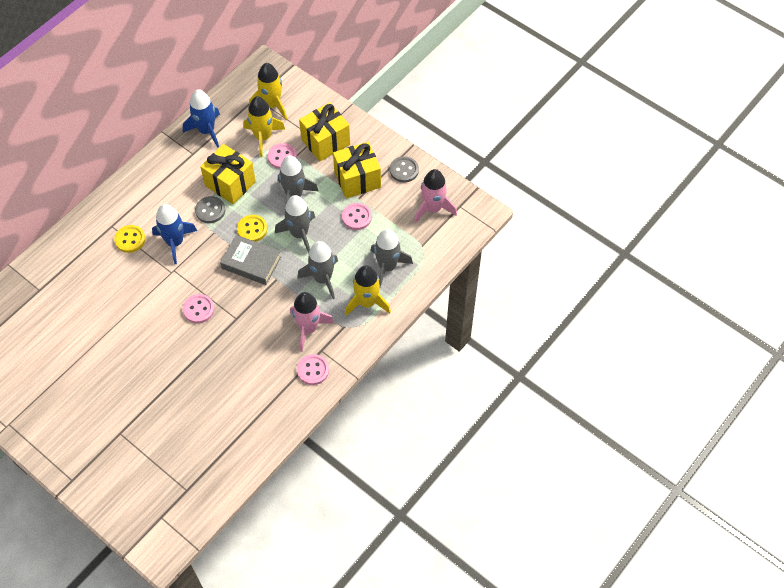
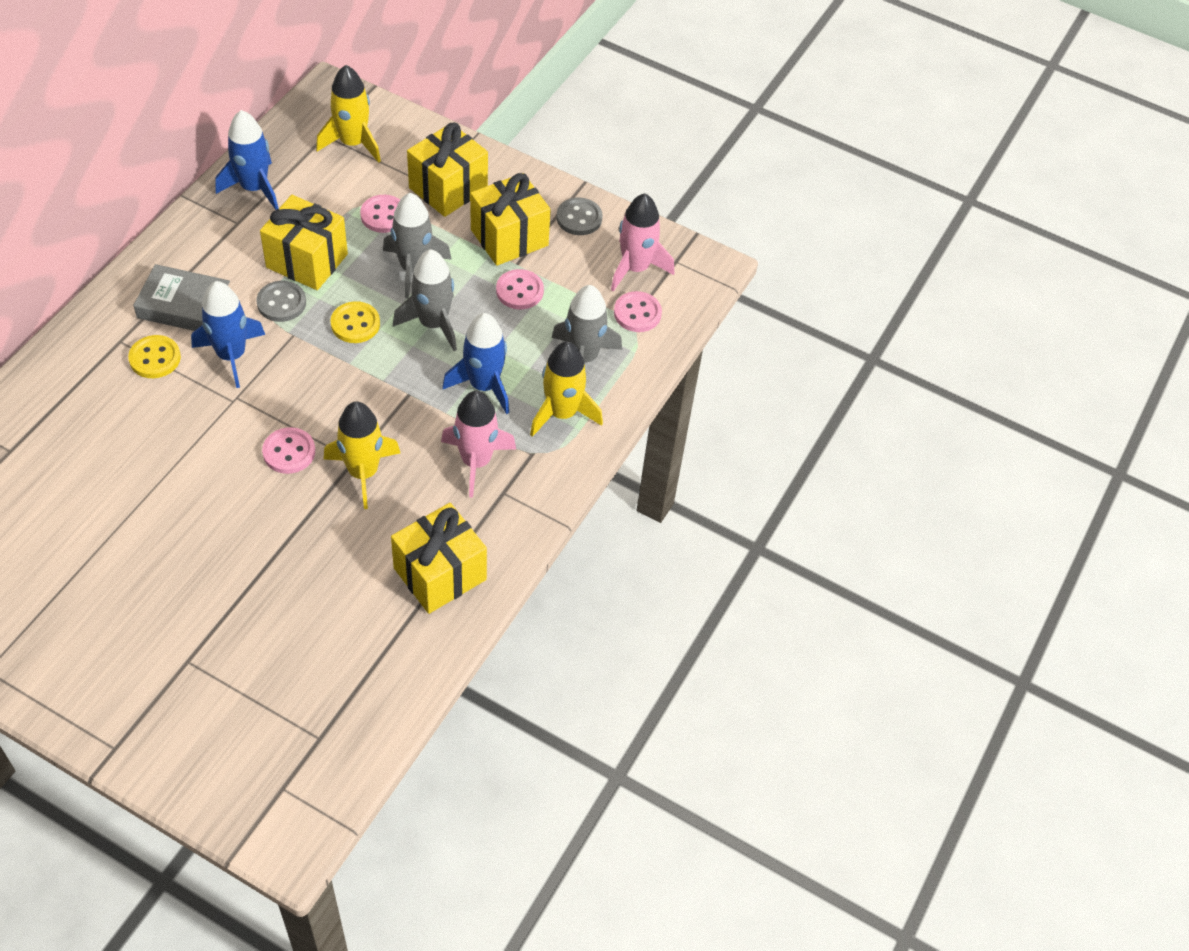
camera: 15 degrees left, 5 degrees down
grey book [220,235,281,285] -> grey book moved to [133,264,230,331]
yellow rocket [243,96,285,157] -> yellow rocket moved to [324,401,400,509]
grey rocket [297,241,338,299] -> blue rocket [442,313,509,414]
pink button [297,354,329,385] -> pink button moved to [614,291,662,332]
none -> yellow gift [391,503,487,614]

